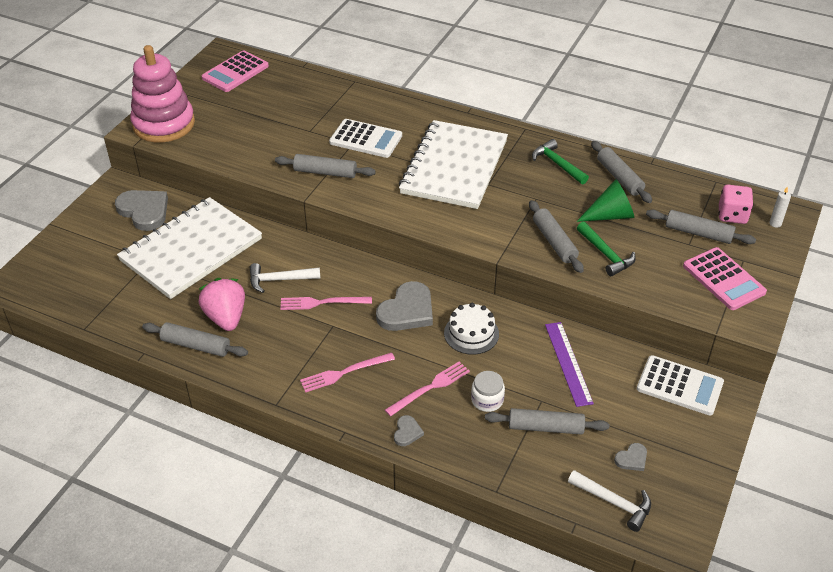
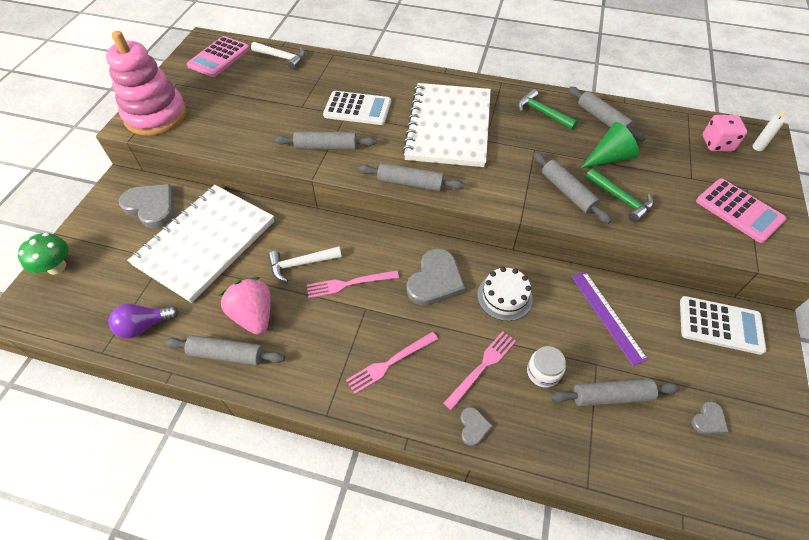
camera: 10 degrees left, 10 degrees up
white hammer [568,470,651,532] -> white hammer moved to [251,42,305,70]
grey rolling pin [646,210,756,244] -> grey rolling pin moved to [358,163,464,191]
none -> green mushroom [18,233,69,275]
none -> purple light bulb [109,304,179,339]

